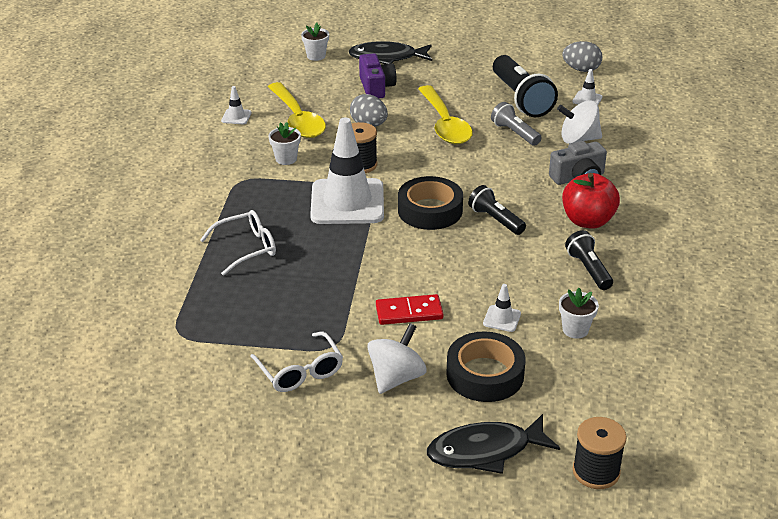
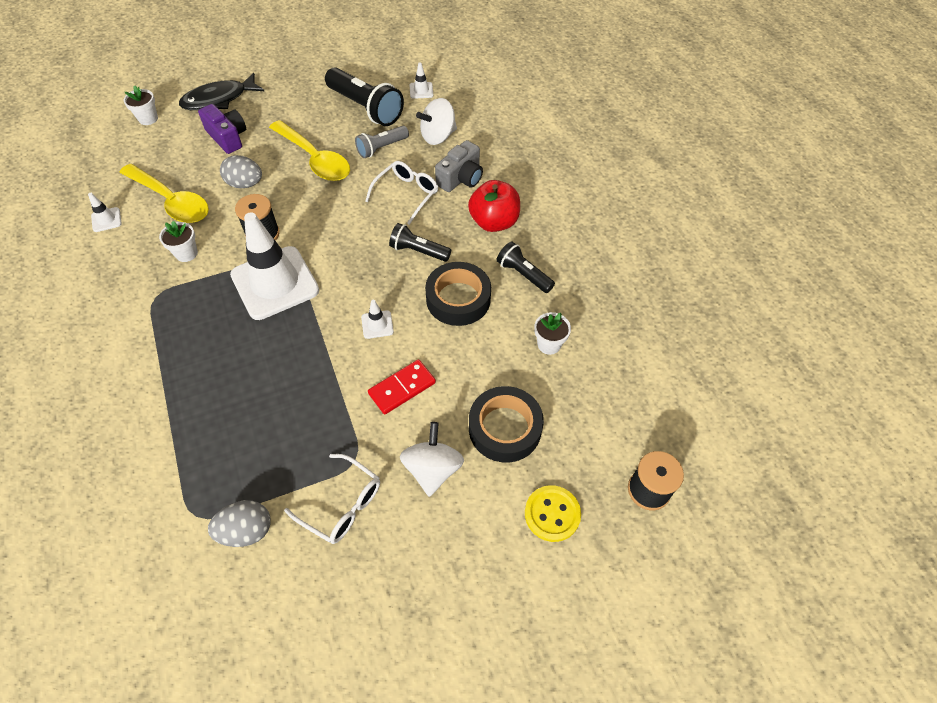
camera: 30 degrees left, 20 degrees up
white glasses [200,210,276,276] -> white glasses moved to [365,161,438,225]
black tape [398,176,463,230] -> black tape moved to [425,262,491,326]
black fish [427,414,560,474] -> yellow button [525,485,581,542]
white traffic cone [483,284,521,332] -> white traffic cone moved to [361,300,394,339]
grey flashlight [491,102,542,146] -> grey flashlight turned 60 degrees counterclockwise [355,126,409,158]
grey egg [562,41,602,72] -> grey egg moved to [208,500,271,547]

